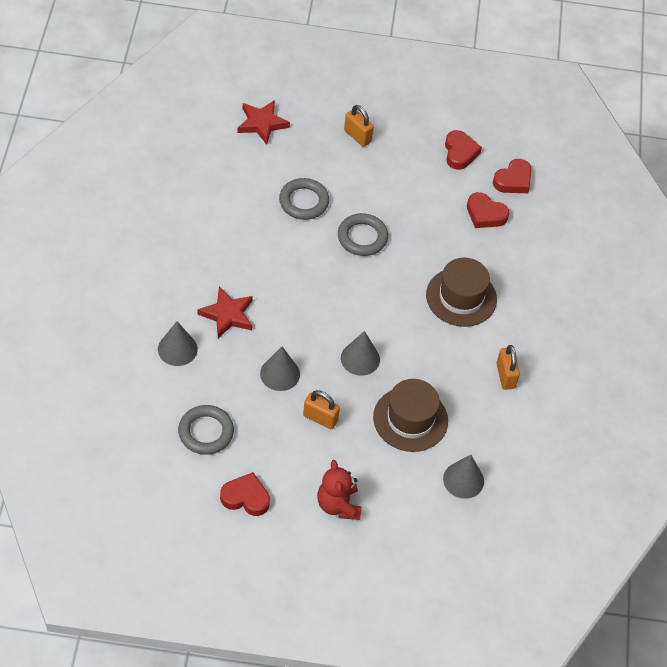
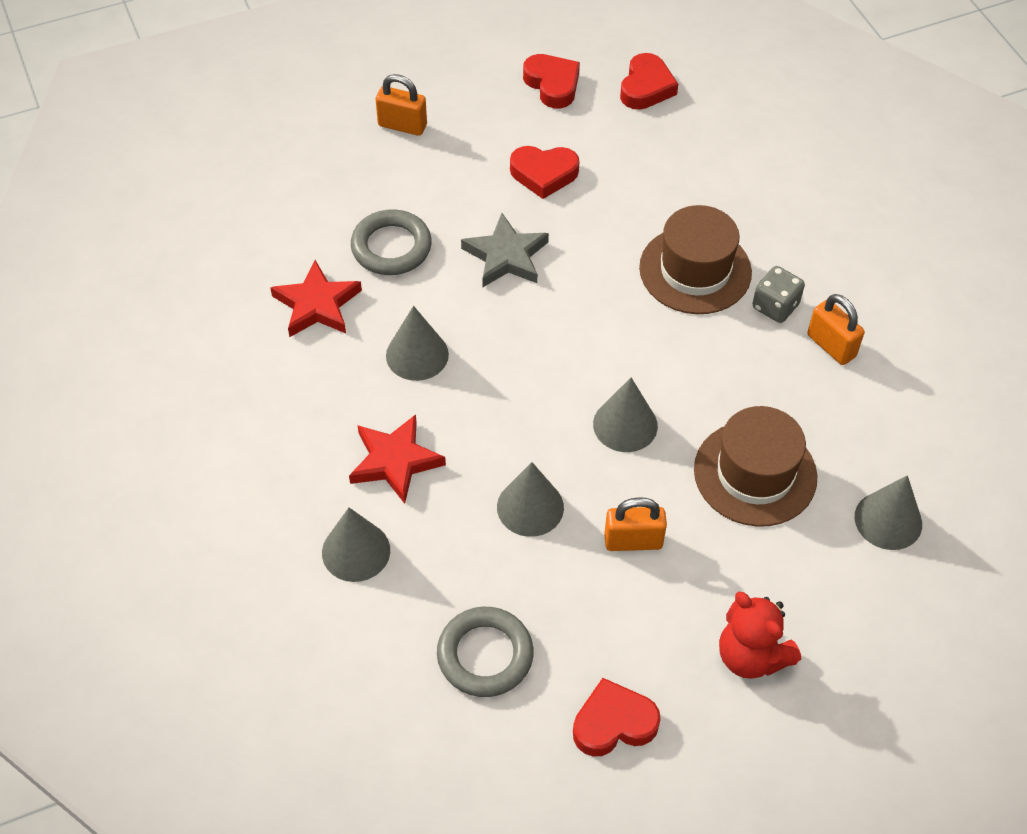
camera: 25 degrees left, 0 degrees up
red star [238,100,290,145] -> red star moved to [270,260,362,337]
grey ring [338,213,388,256] -> grey star [461,213,549,287]
red heart [467,192,509,228] -> red heart moved to [510,146,580,199]
none -> grey cone [386,306,449,381]
none -> grey dice [752,266,805,323]

